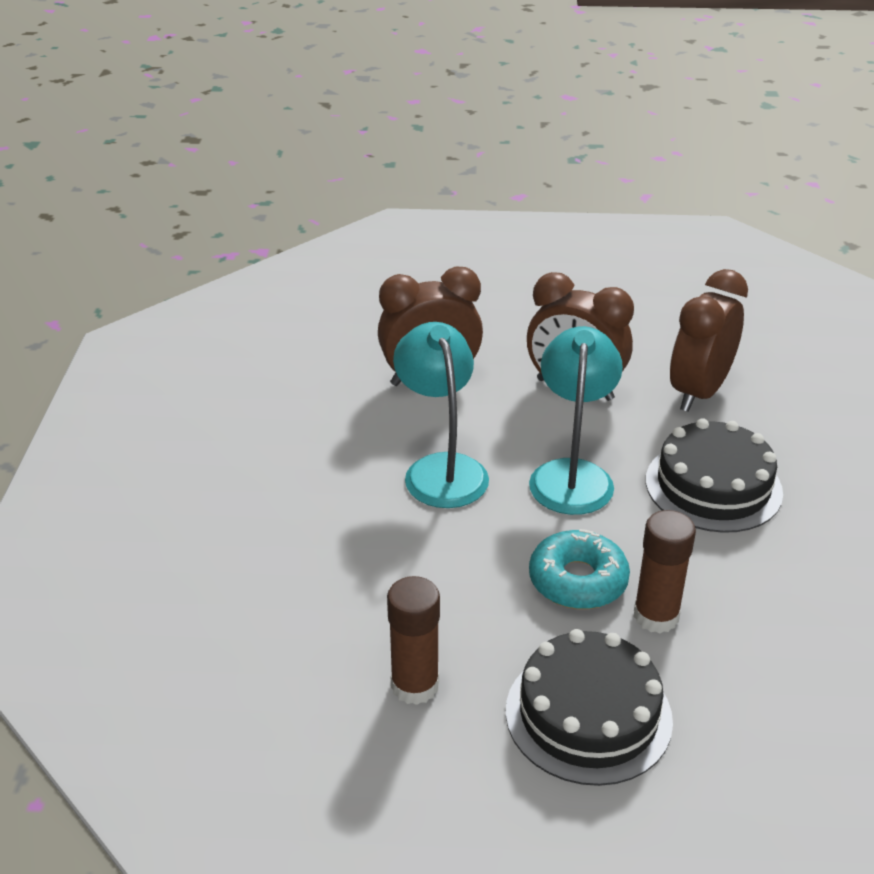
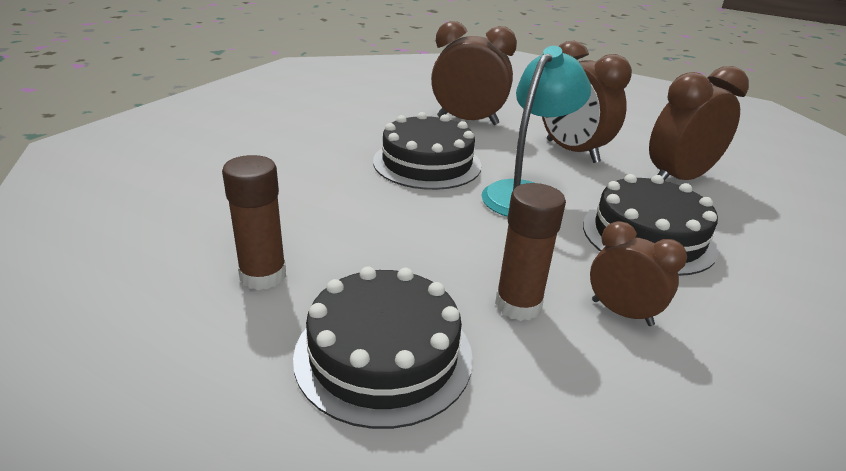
camera: 25 degrees right, 5 degrees down
turquoise lamp [393,322,489,508] -> black cake [373,112,482,190]
turquoise donut [529,529,630,609] -> none
none -> brown clock [590,221,687,326]

